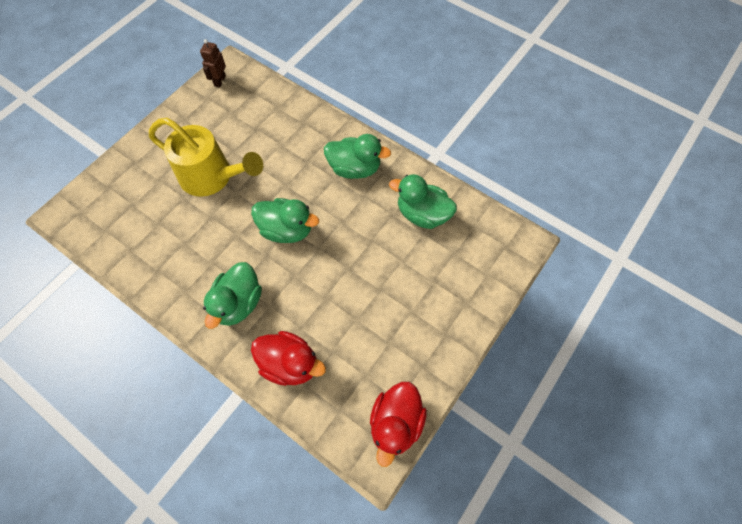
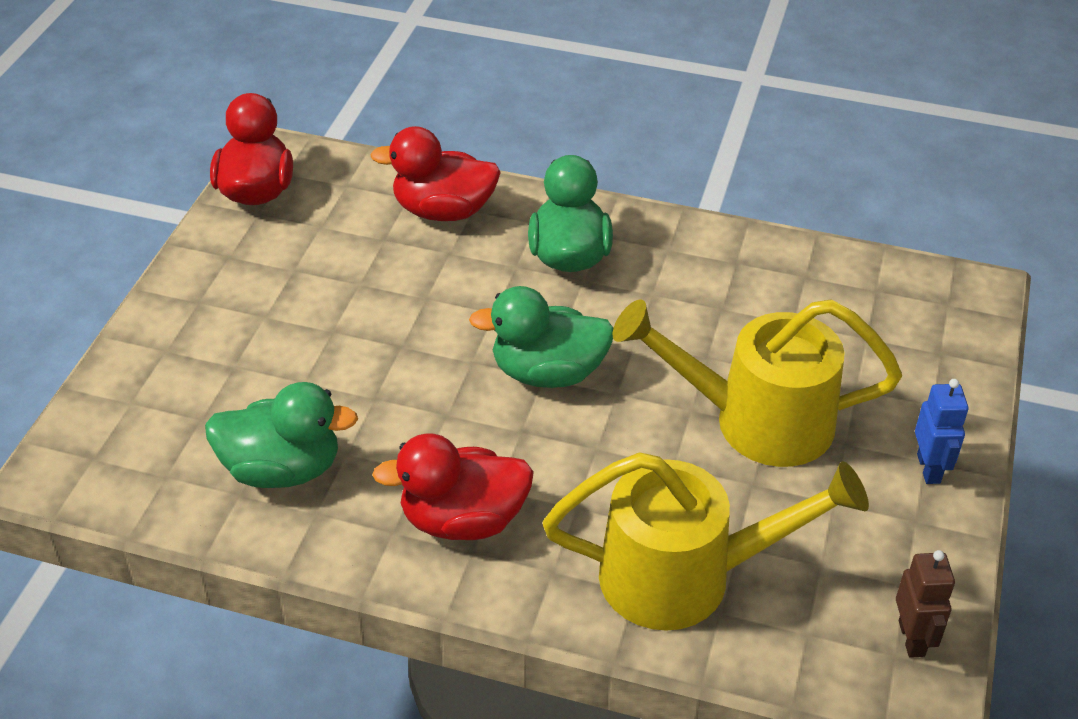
camera: 160 degrees right, 20 degrees down
green duck [324,134,391,179] -> red duck [372,433,534,540]
none -> yellow watering can [543,452,869,631]
none -> blue robot [915,379,968,484]

